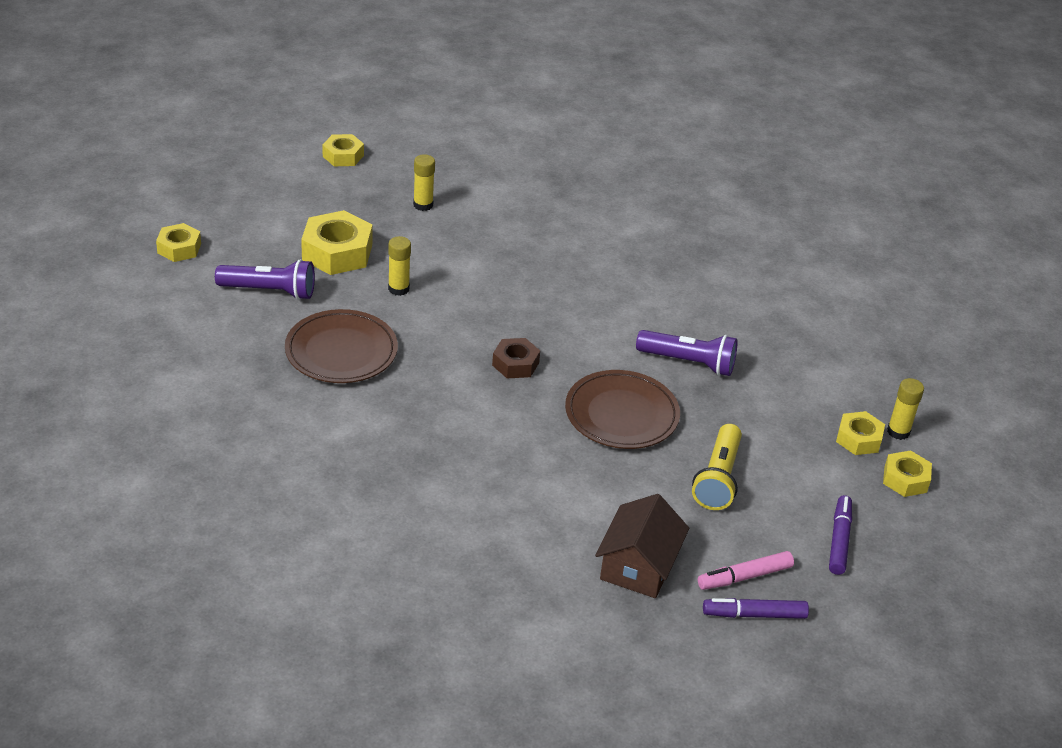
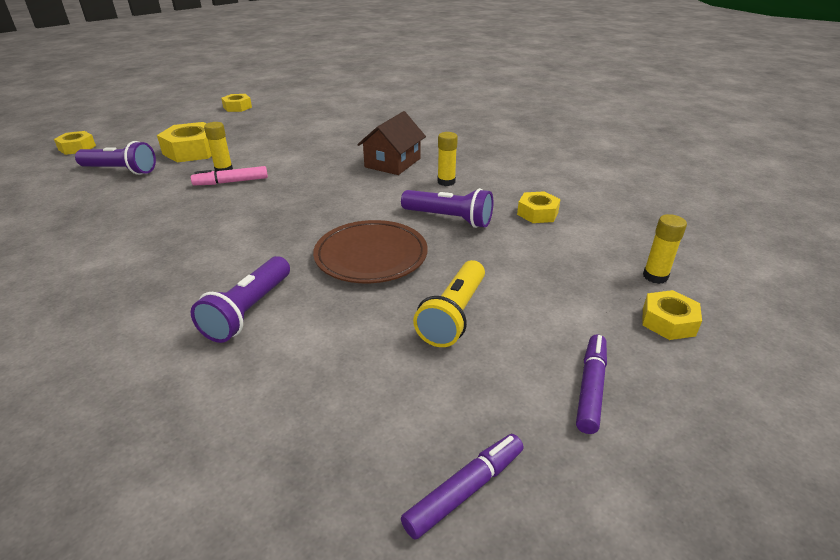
camera: 10 degrees right, 5 degrees down
brown plate [285,309,398,383] -> none
yellow glue stick [413,154,435,211] -> yellow glue stick moved to [438,132,458,186]
brown nut [492,338,540,378] -> none
brown house [595,494,689,598] -> brown house moved to [357,111,426,175]
pink marker [698,551,794,590] -> pink marker moved to [191,166,268,185]
purple marker [703,598,809,619] -> purple marker turned 135 degrees clockwise [401,434,523,539]
yellow nut [836,411,885,455] -> yellow nut moved to [517,191,561,223]
none -> purple flashlight [191,256,290,343]

